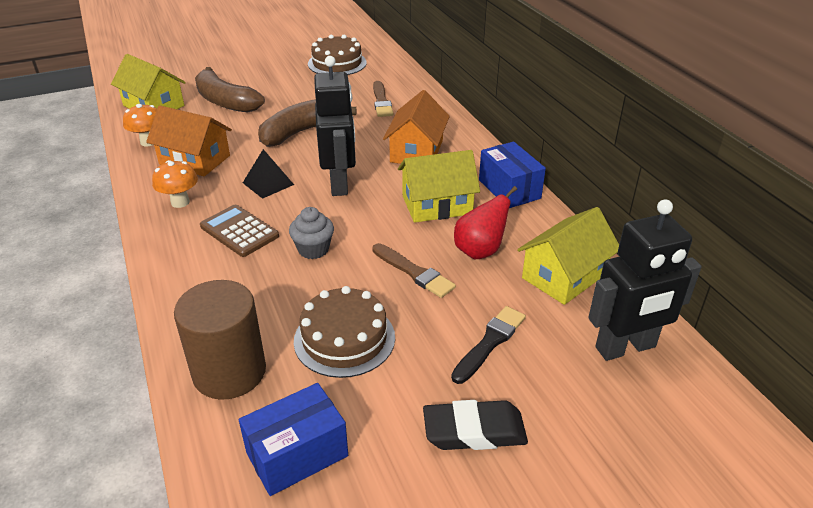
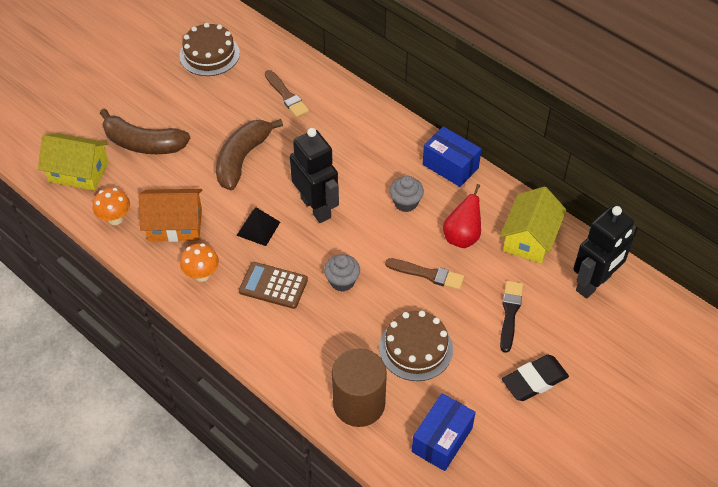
camera: 25 degrees left, 15 degrees up
orange house [383,90,450,164] -> none
yellow house [398,150,480,223] -> grey cupcake [390,176,424,212]

